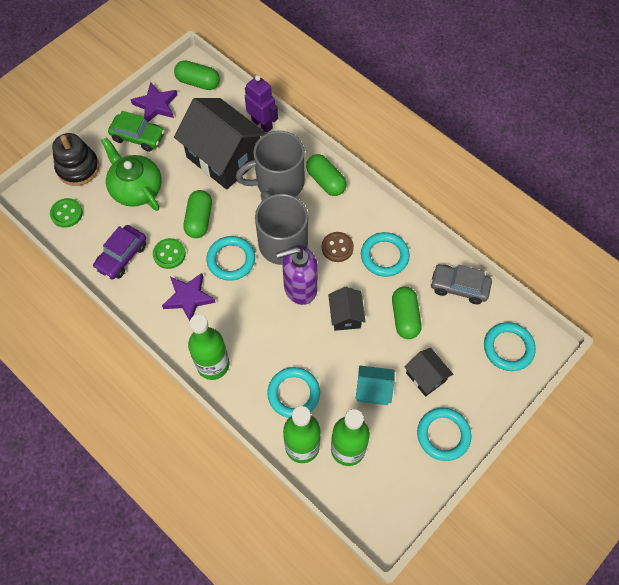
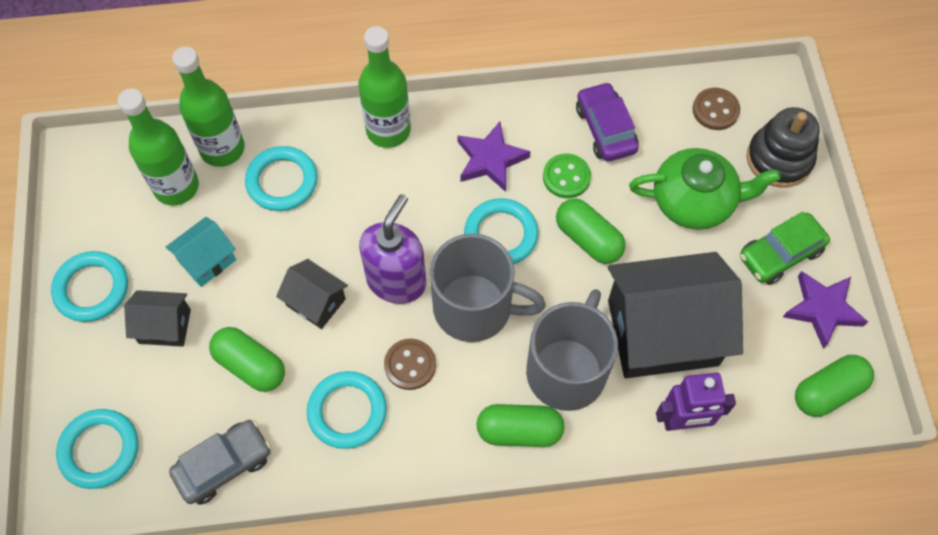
camera: 130 degrees right, 0 degrees up
green button [50,198,83,228] -> brown button [693,88,740,130]

